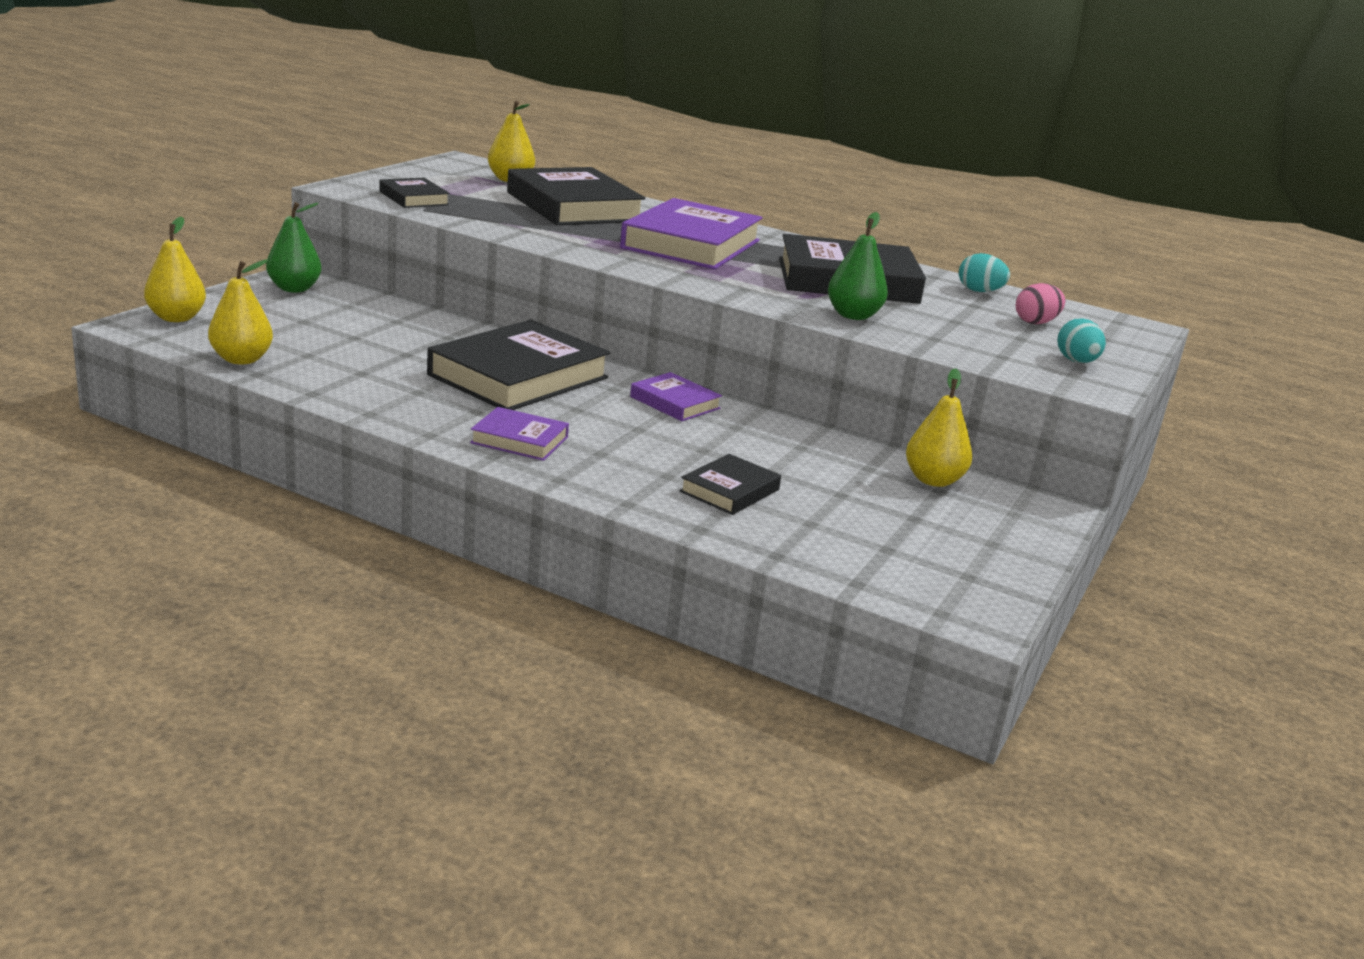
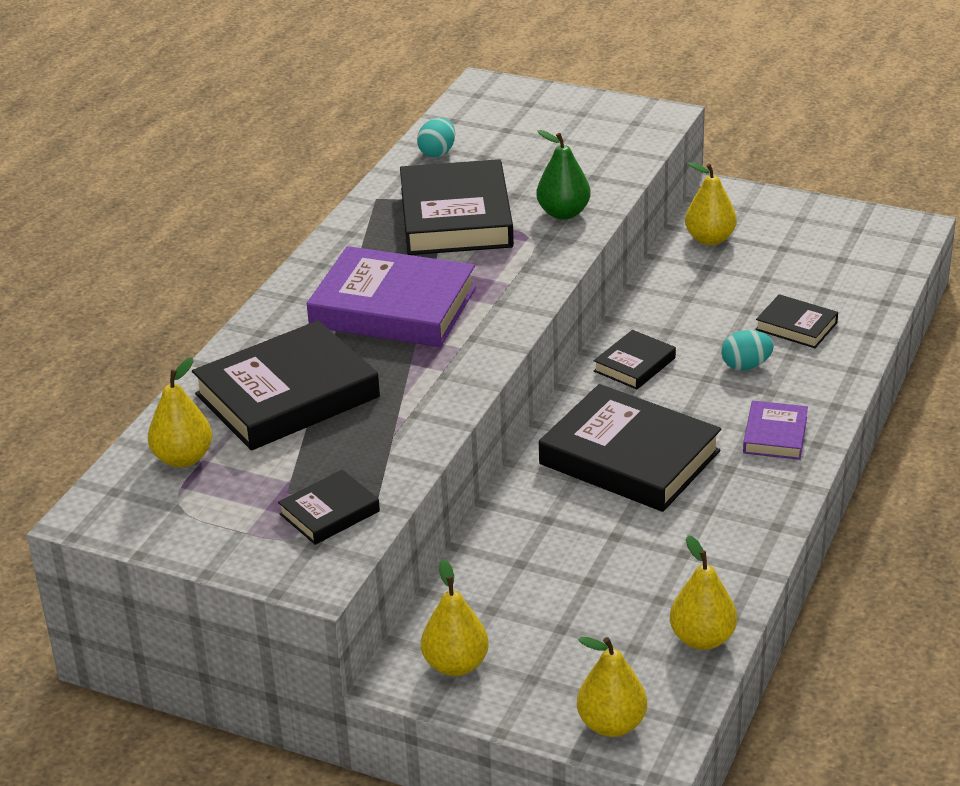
camera: 90 degrees left, 10 degrees up
green pear [266,202,321,292] -> yellow pear [421,559,489,676]
purple book [630,372,722,421] -> black book [594,330,676,390]
pink egg [1016,283,1065,324] -> none
turquoise egg [1057,318,1106,363] -> turquoise egg moved to [721,330,774,370]

